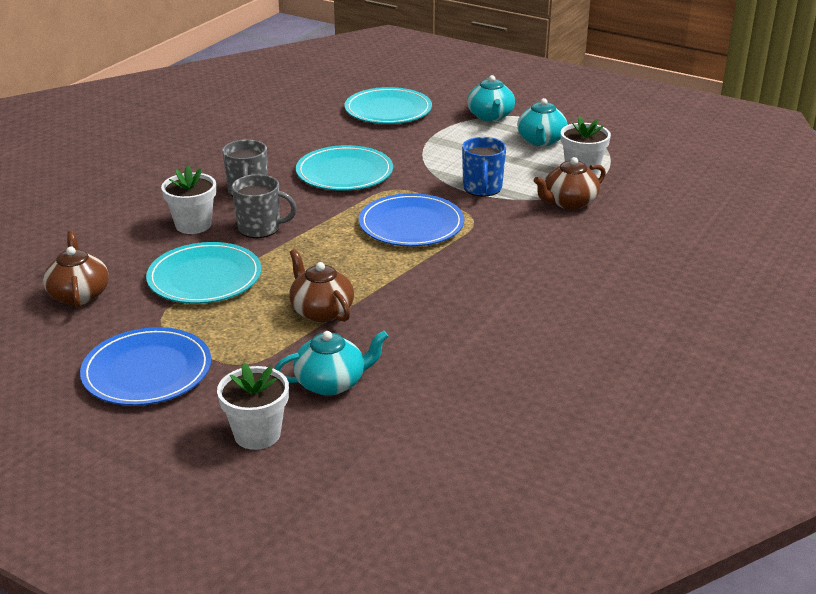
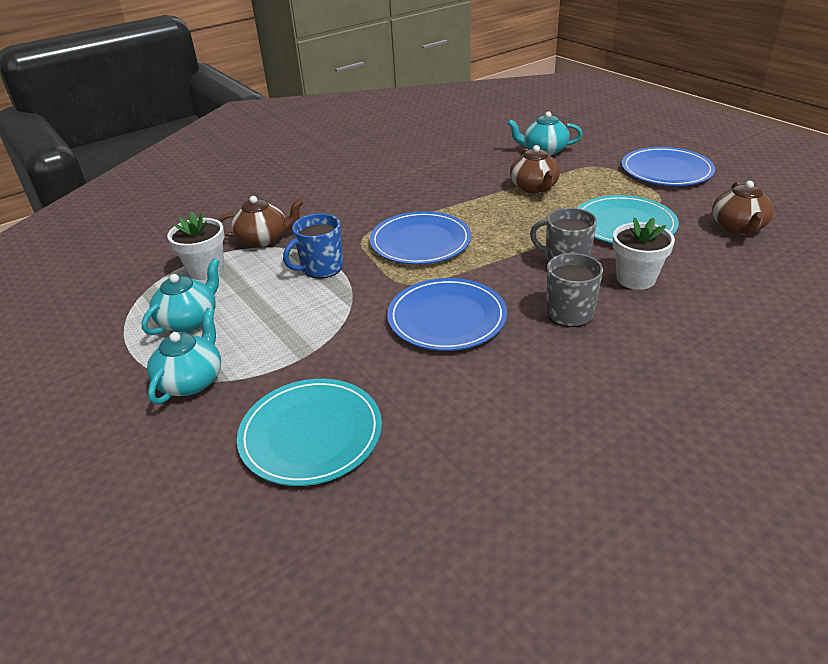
camera: 155 degrees left, 5 degrees up
white flower pot [217,363,289,450] -> none
turquoise plate [296,145,393,191] -> blue plate [387,278,507,351]
blue mug [462,137,506,197] -> blue mug turned 150 degrees counterclockwise [283,213,343,279]

